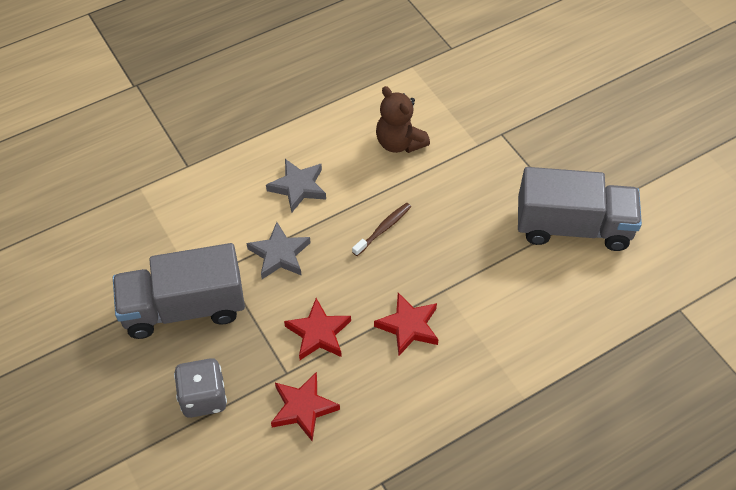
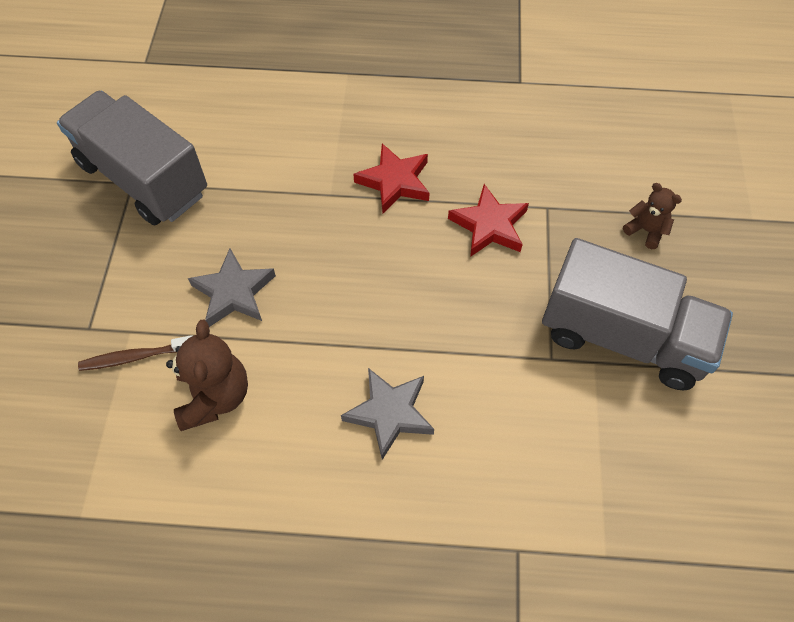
camera: 145 degrees left, 5 degrees up
grey dice [174,358,227,418] -> brown teddy bear [623,183,682,249]
grey star [247,222,311,279] -> grey star moved to [188,249,276,327]
red star [271,372,340,441] -> none
brown toothbrush [352,203,411,256] -> brown toothbrush moved to [78,335,192,371]

